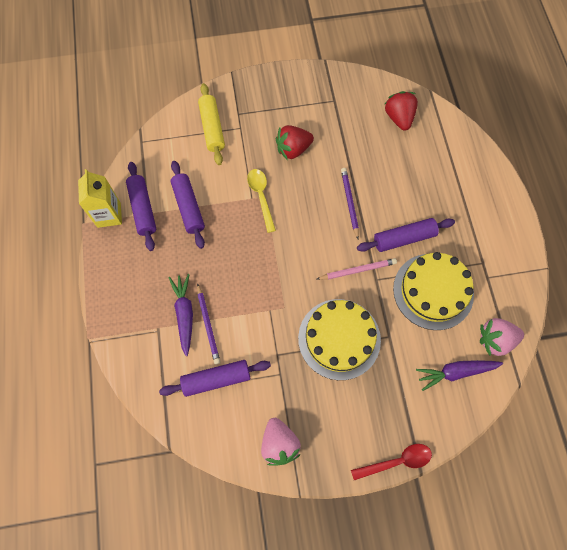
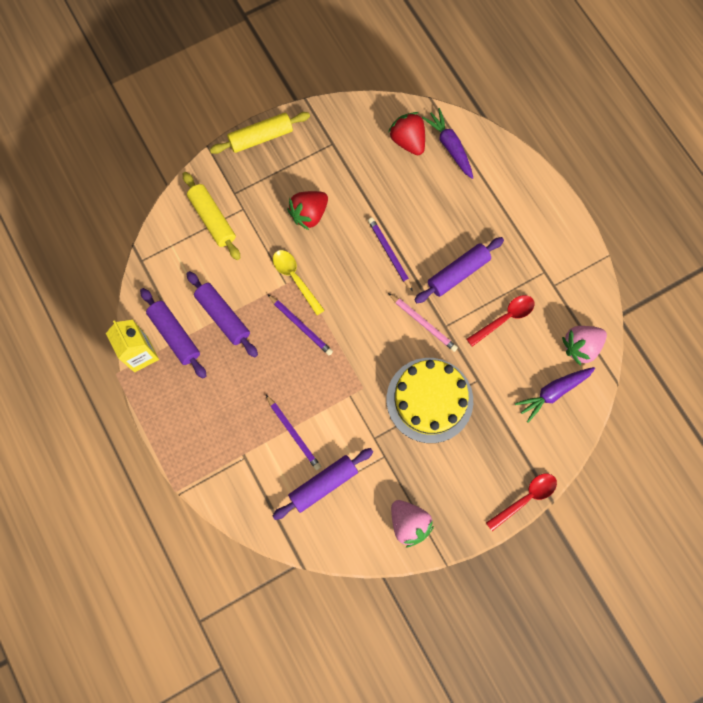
camera: 20 degrees left, 5 degrees up
purple carrot [169,274,193,356] -> purple carrot moved to [422,108,473,179]
pink pencil [317,258,397,280] -> pink pencil turned 75 degrees clockwise [388,293,458,352]
yellow cake [393,252,474,330] -> red spoon [467,295,534,347]
none -> yellow rolling pin [210,112,310,154]
none -> purple pencil [267,294,333,356]

